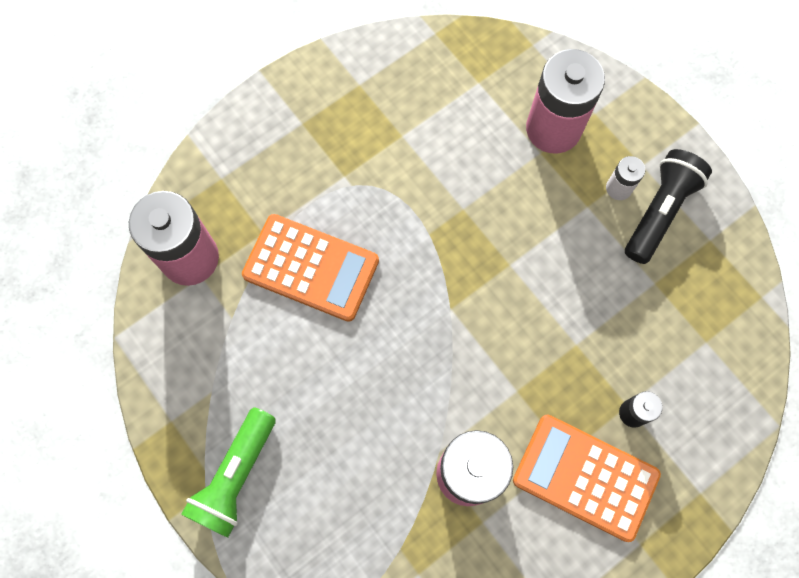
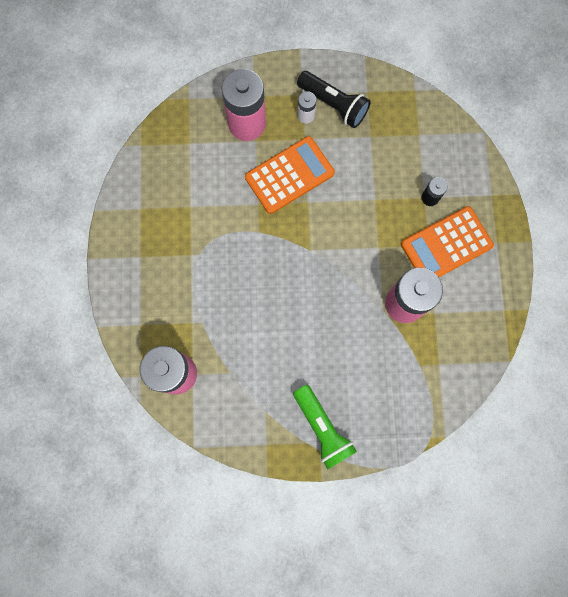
camera: 55 degrees left, 5 degrees up
orange calculator [242,214,379,322] -> orange calculator moved to [245,136,335,214]
black flashlight [625,149,712,264] -> black flashlight turned 150 degrees clockwise [297,71,371,128]

